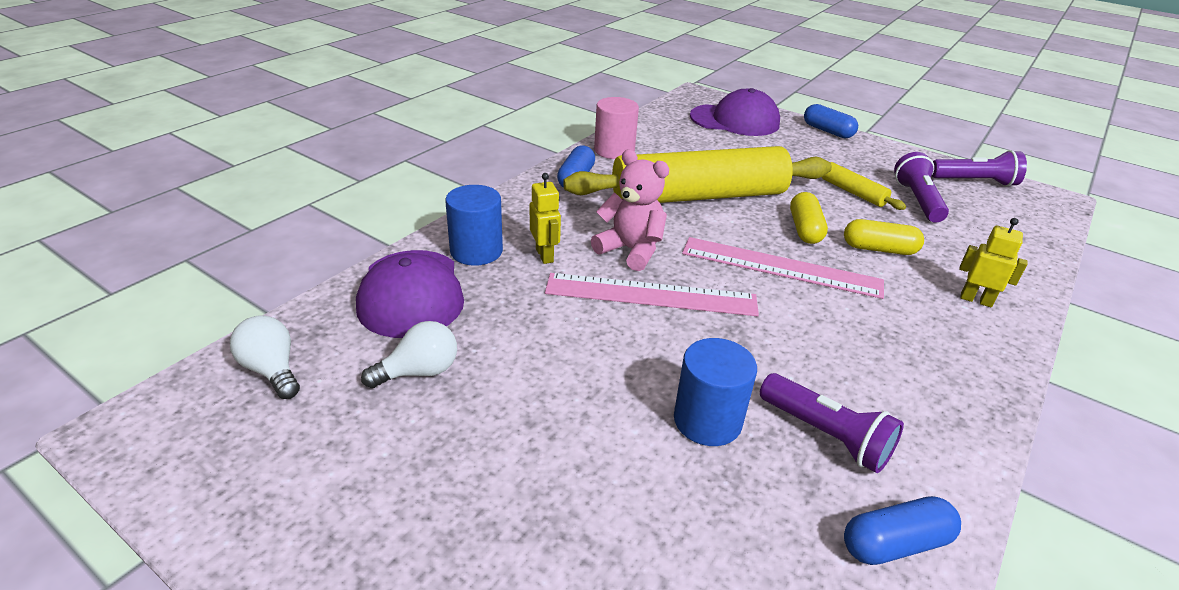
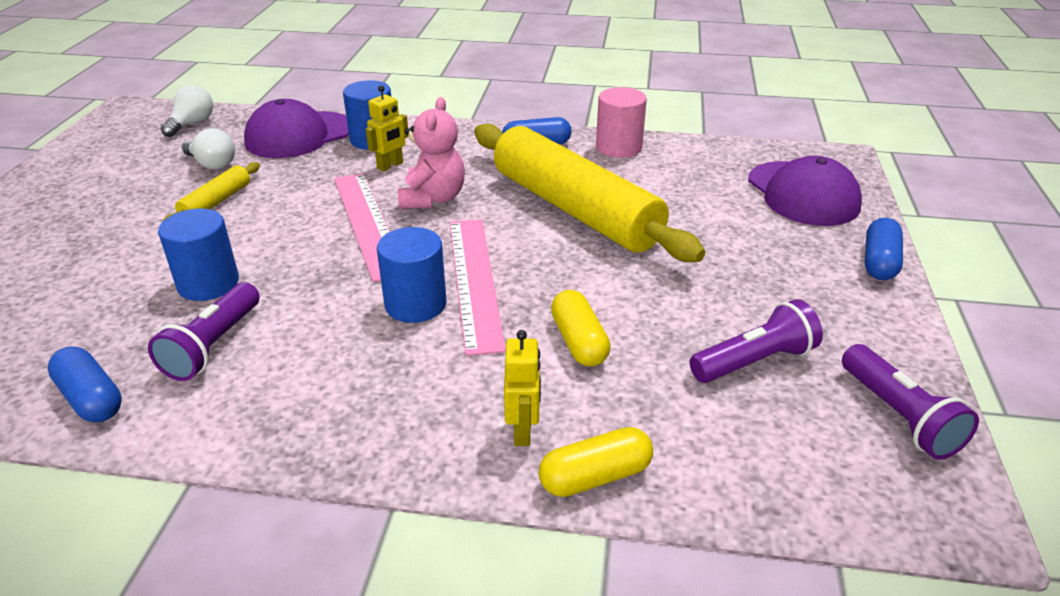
camera: 65 degrees right, 0 degrees up
yellow capsule [790,192,828,244] -> yellow capsule moved to [539,427,653,497]
yellow rolling pin [822,162,906,210] -> yellow rolling pin moved to [163,162,260,221]
none -> blue cylinder [377,227,446,323]

